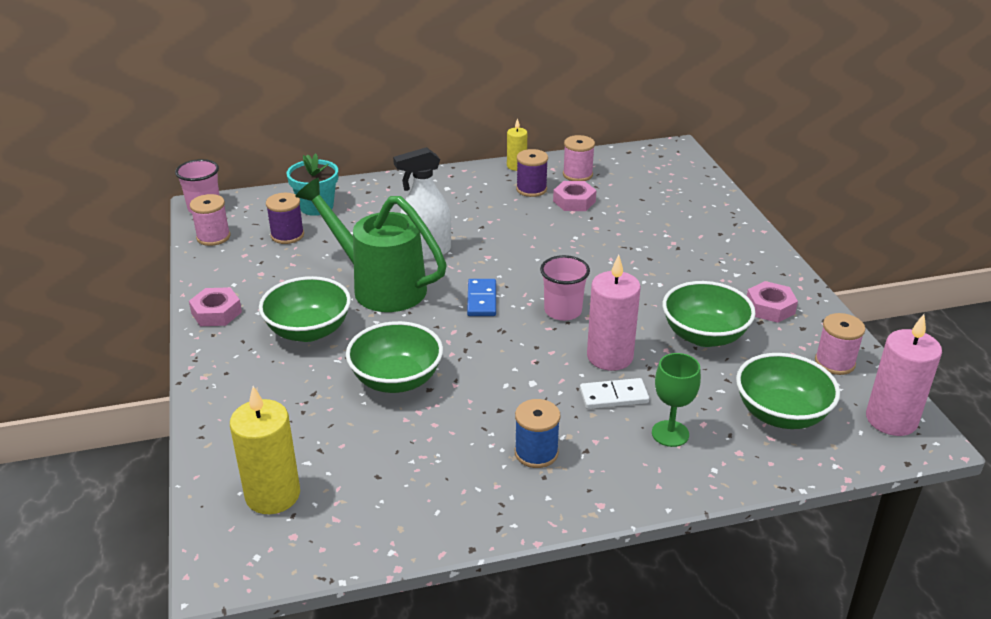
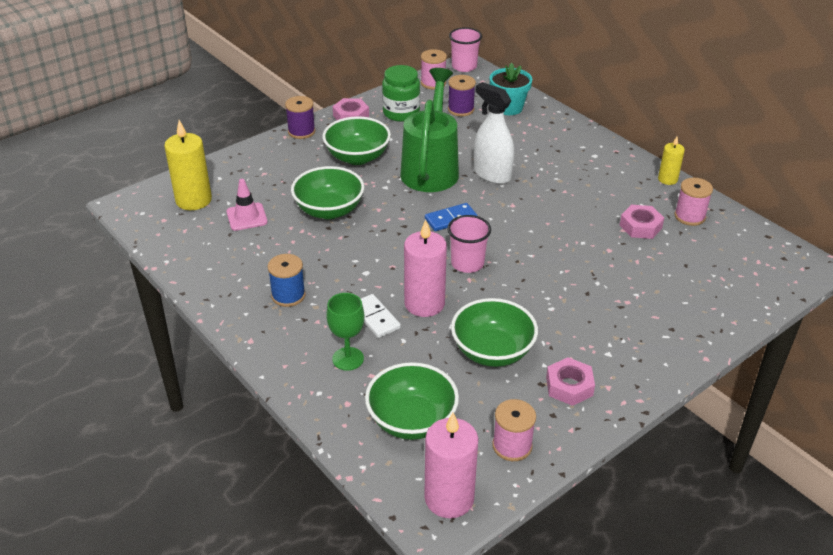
camera: 65 degrees right, 5 degrees up
purple spool [516,149,548,197] -> purple spool moved to [285,96,315,139]
none -> pink traffic cone [226,179,268,231]
none -> green jar [382,65,420,122]

